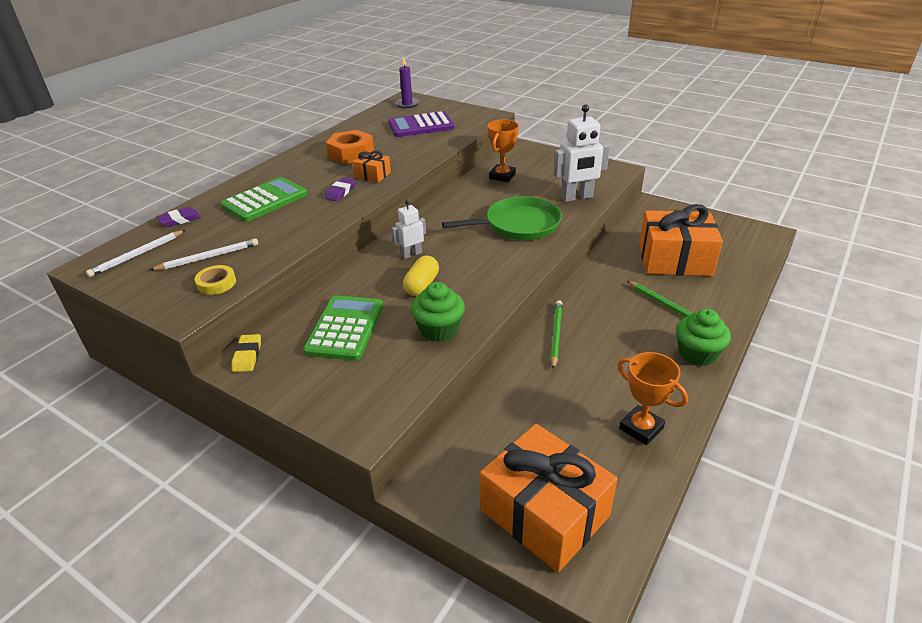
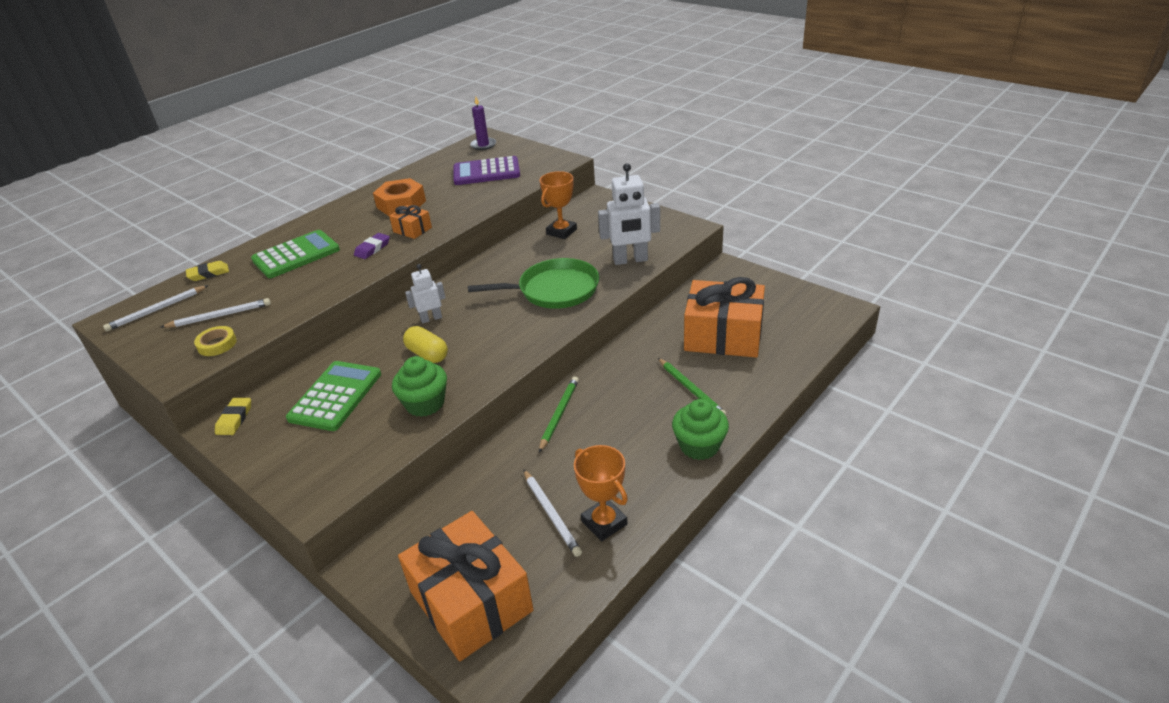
camera: 10 degrees right, 0 degrees up
purple eraser [157,207,201,227] -> yellow eraser [186,261,229,281]
yellow capsule [403,256,439,296] -> yellow capsule turned 75 degrees counterclockwise [403,326,448,363]
none -> white pencil [523,469,582,557]

